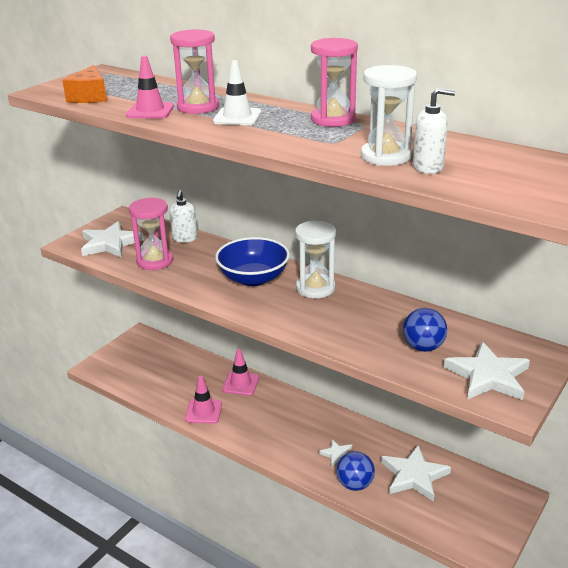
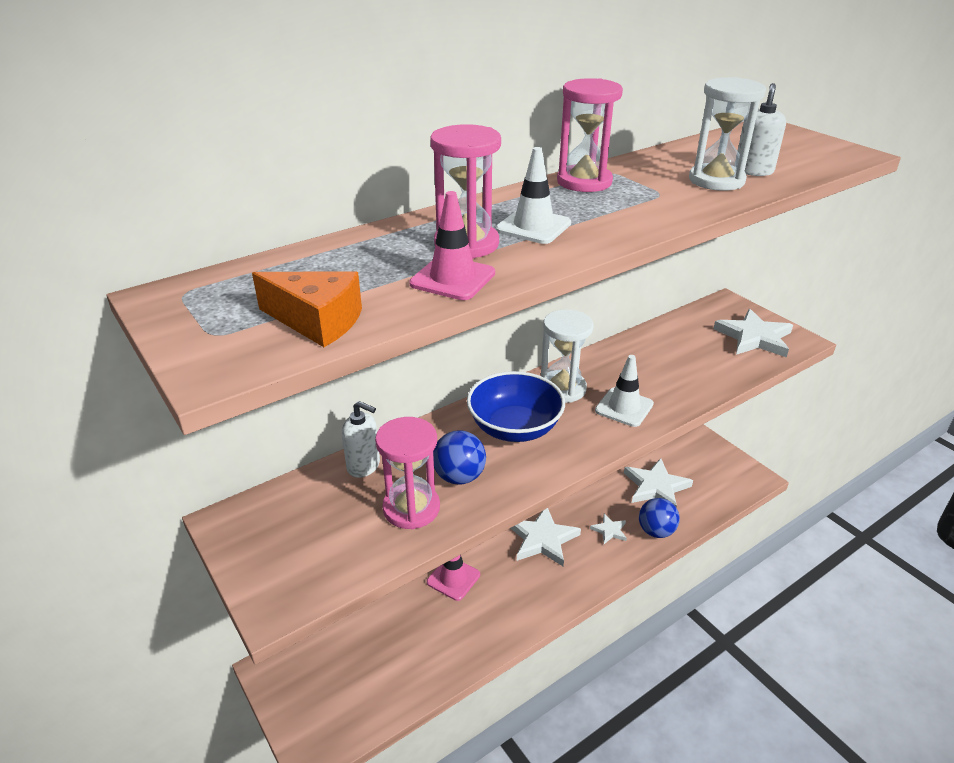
camera: 70 degrees left, 5 degrees up
white star [81,221,144,257] -> white star moved to [511,508,581,566]
pink traffic cone [185,376,222,424] -> none
blue ball [403,308,447,352] -> blue ball moved to [433,430,486,485]
none -> white traffic cone [595,355,654,427]

